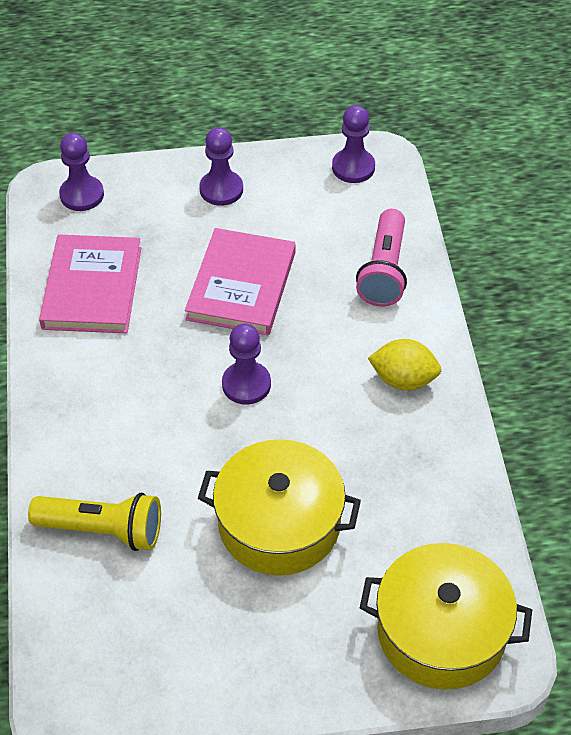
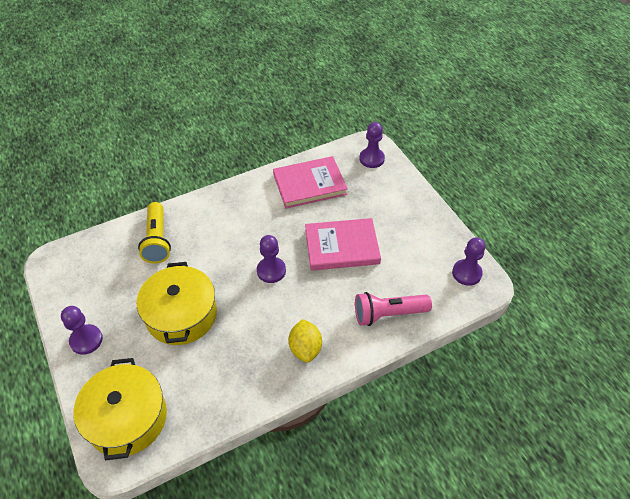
camera: 70 degrees right, 0 degrees up
purple pawn [199,127,243,206] -> purple pawn moved to [61,306,103,355]

